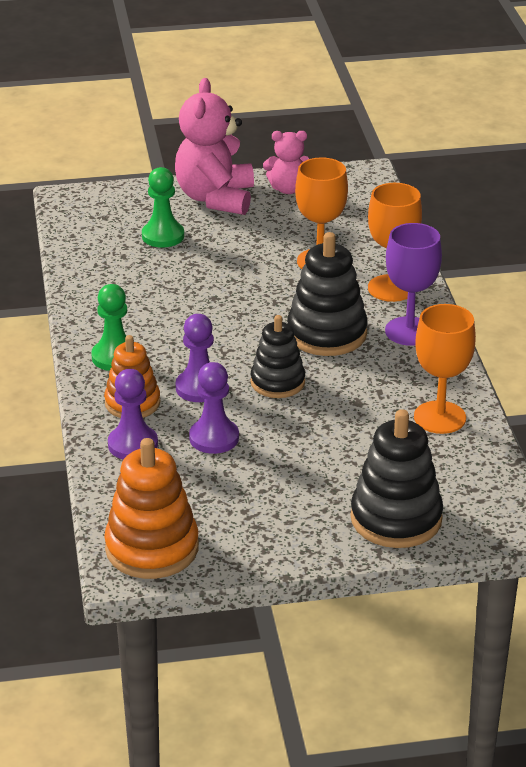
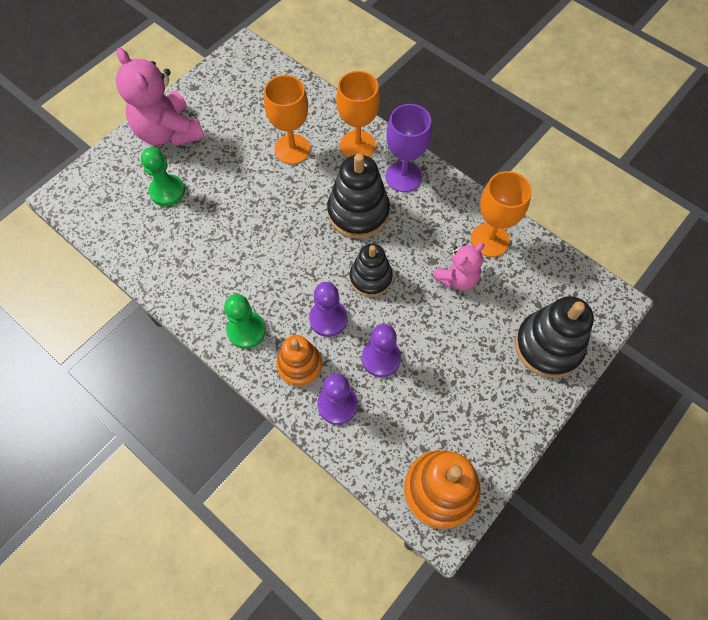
camera: 40 degrees left, 30 degrees up
pink teddy bear [263,131,310,194] -> pink teddy bear moved to [433,243,485,290]

